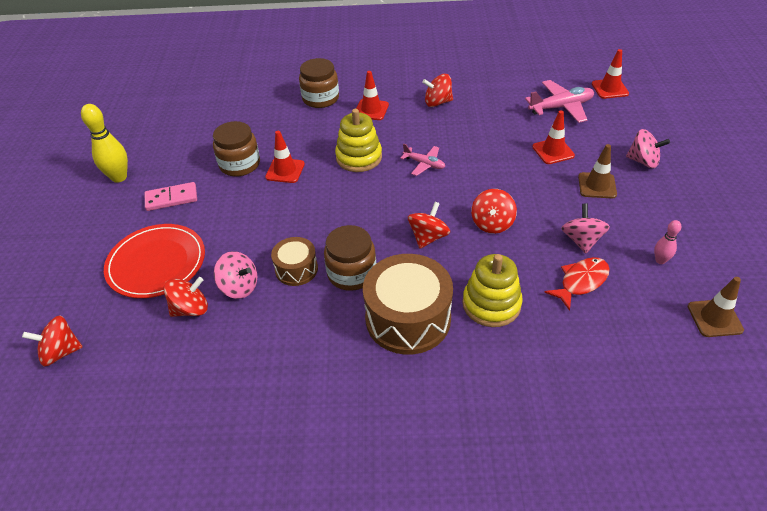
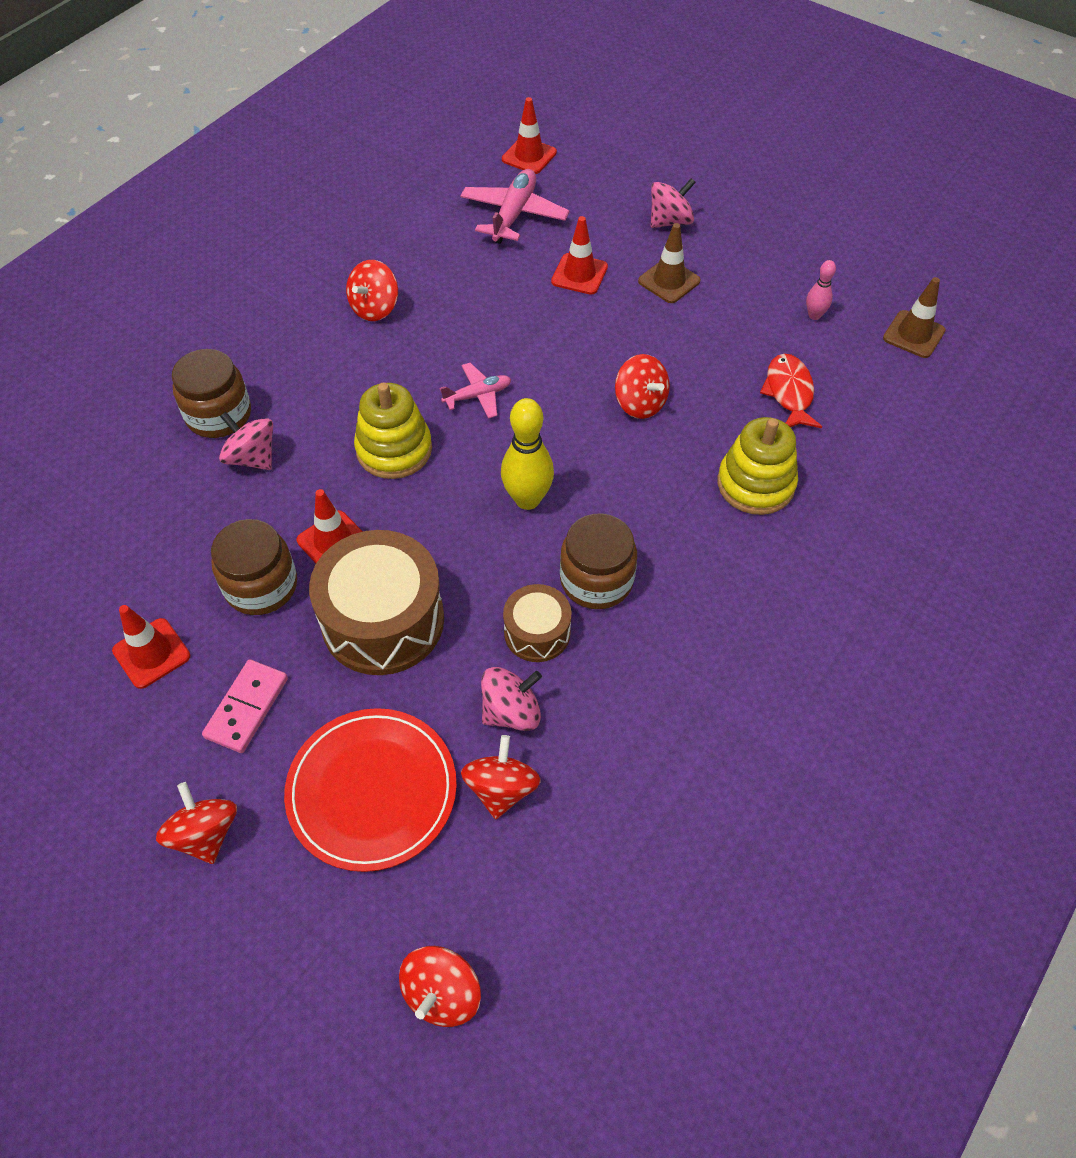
camera: 55 degrees left, 10 degrees up
yellow bowling pin [81,104,128,183] -> yellow bowling pin moved to [501,398,554,510]
red traffic cone [356,71,389,120] -> red traffic cone moved to [112,605,190,689]
brown drum [363,254,453,355] -> brown drum moved to [309,530,444,675]
red spinning top [408,202,450,249] -> red spinning top moved to [156,782,237,864]
pink spinning top [561,203,610,254] -> pink spinning top moved to [219,412,273,470]

